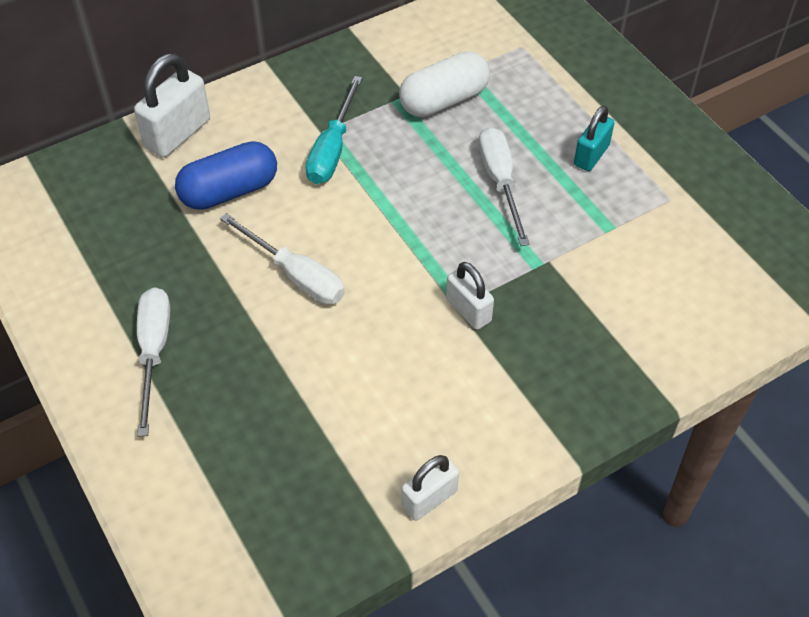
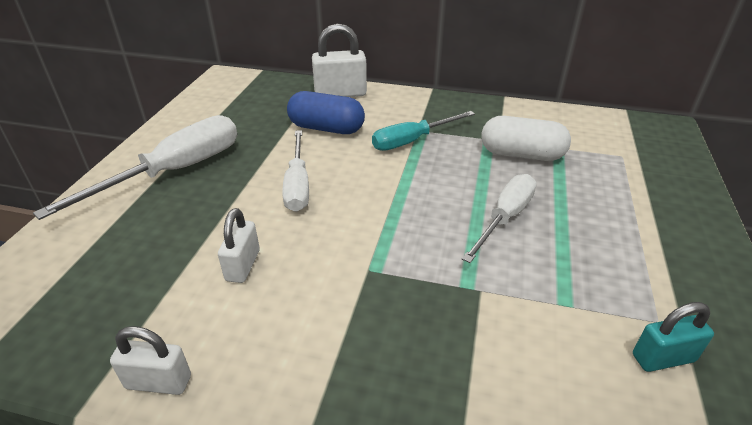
camera: 45 degrees right, 15 degrees down
white screwdriver [137,287,170,437] -> white screwdriver [33,115,237,220], size x1.55
white padlock [446,262,494,330] -> white padlock moved to [218,208,260,283]
turquoise padlock [574,106,615,171] -> turquoise padlock moved to [633,302,714,372]

